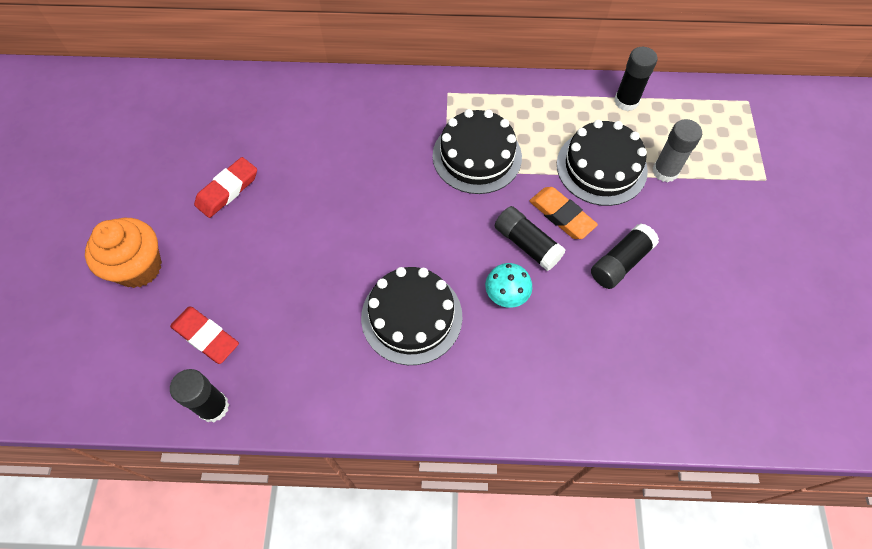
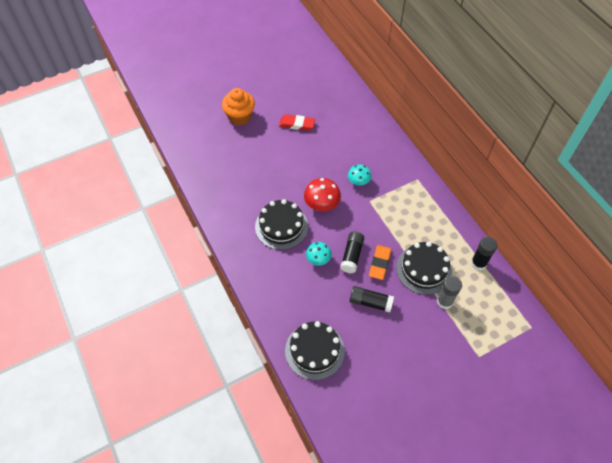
camera: 60 degrees right, 5 degrees down
red eraser [170,307,239,364] -> none
black glue stick [170,369,229,422] -> none
black cake [433,109,522,194] -> black cake moved to [285,321,345,380]
none -> red mushroom [304,178,341,211]
none -> turquoise mushroom [348,164,371,185]

